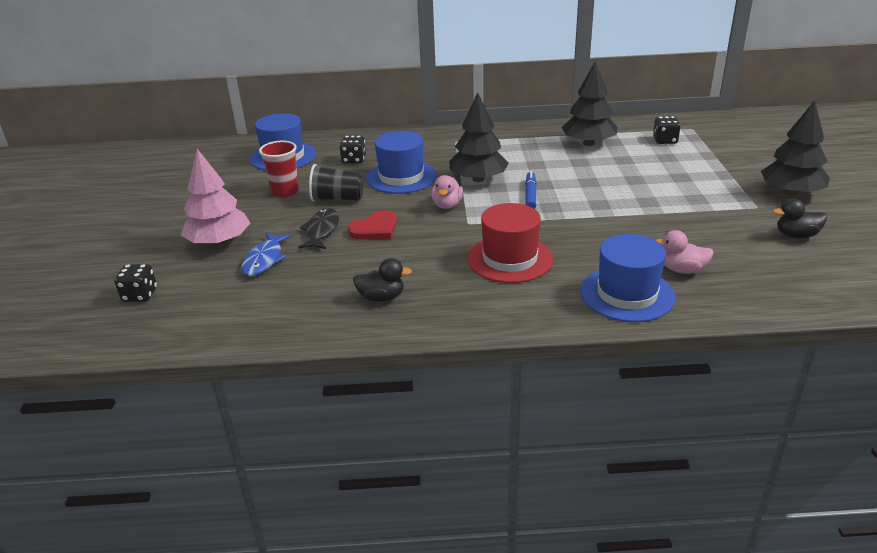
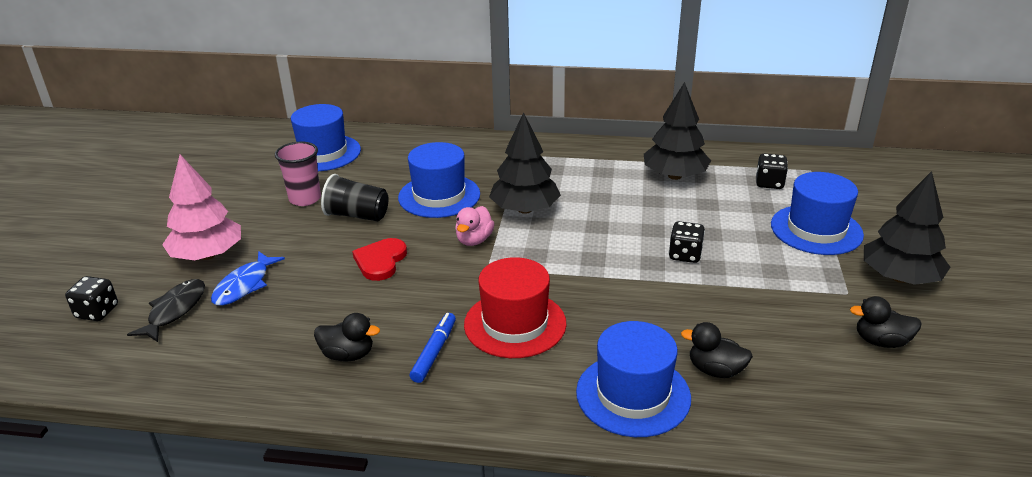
camera: 10 degrees right, 0 degrees up
red cup [259,141,299,197] -> pink cup [275,142,321,206]
black fish [298,208,339,249] -> black fish moved to [127,279,205,342]
black dice [339,136,366,164] -> black dice moved to [669,221,705,263]
red heart [348,210,397,240] -> red heart turned 135 degrees clockwise [352,238,407,281]
blue marker [525,171,537,209] -> blue marker moved to [410,313,456,383]
pink duck [656,230,714,274] -> black duck [681,322,753,378]
none -> blue hat [771,172,864,255]

